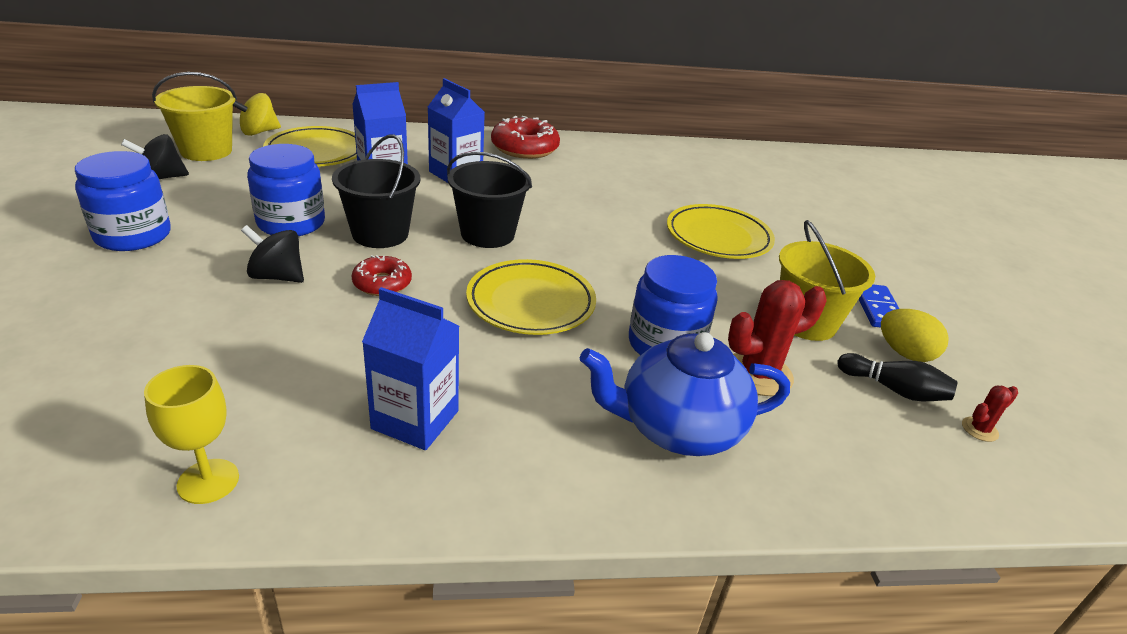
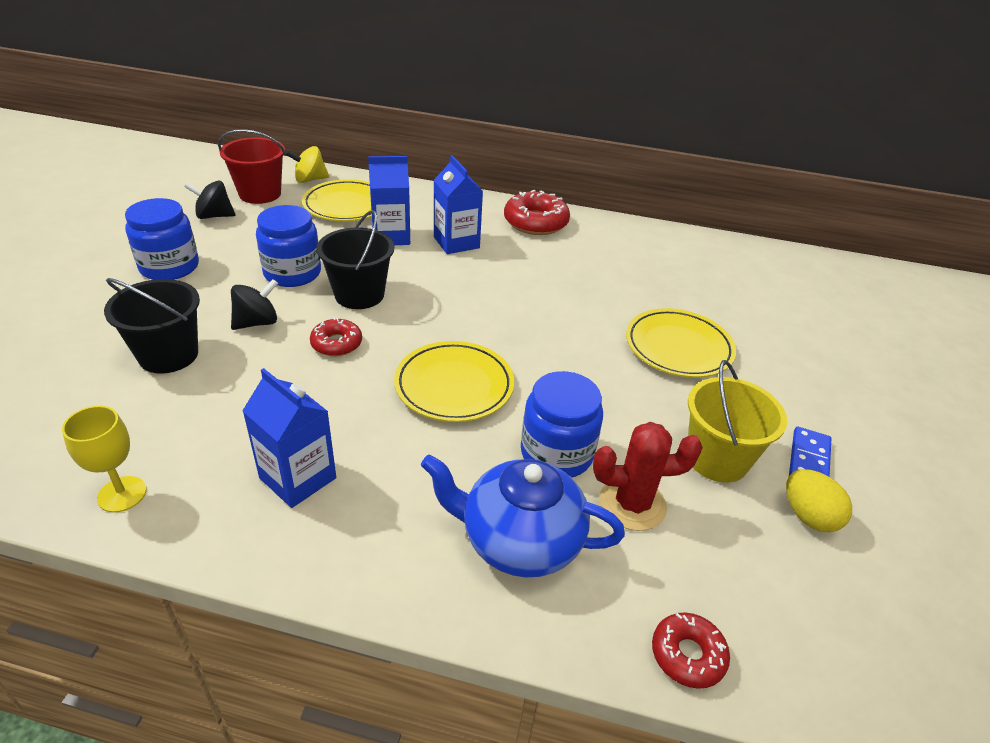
camera: 20 degrees right, 5 degrees up
yellow bucket [152,72,237,161] -> red bucket [218,129,286,204]
black spinning top [241,225,304,283] -> black spinning top turned 105 degrees clockwise [231,279,278,330]
black bucket [447,152,532,248] -> black bucket moved to [104,278,200,374]
black bowling pin [838,353,958,401] -> none
red cactus [962,386,1018,442] -> none
none -> red donut [652,612,730,689]

